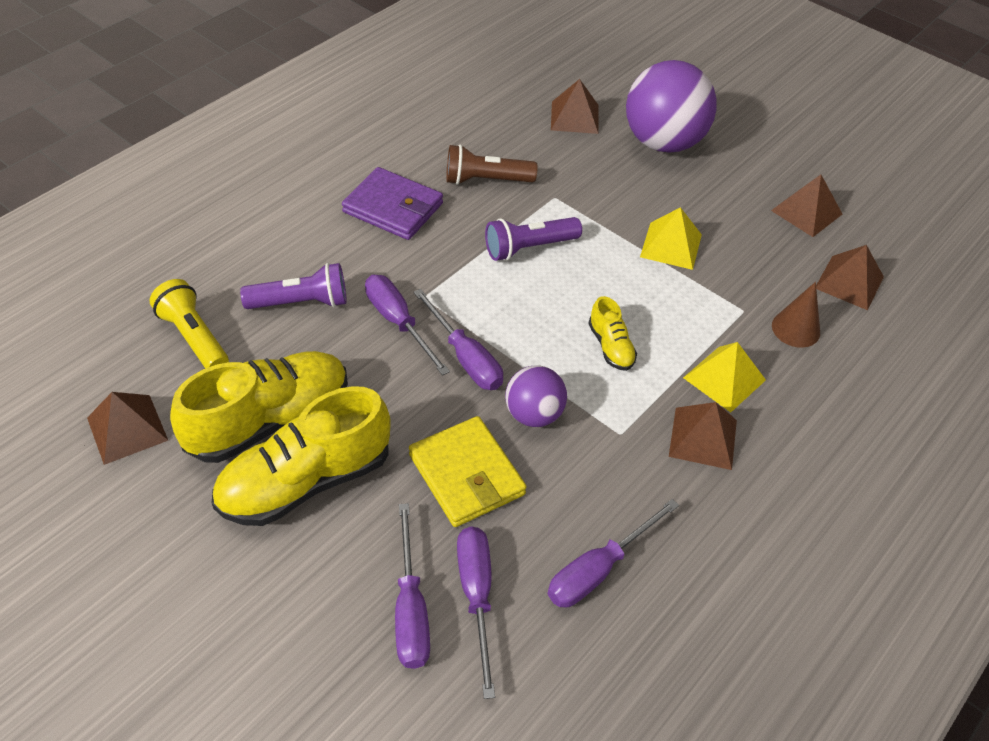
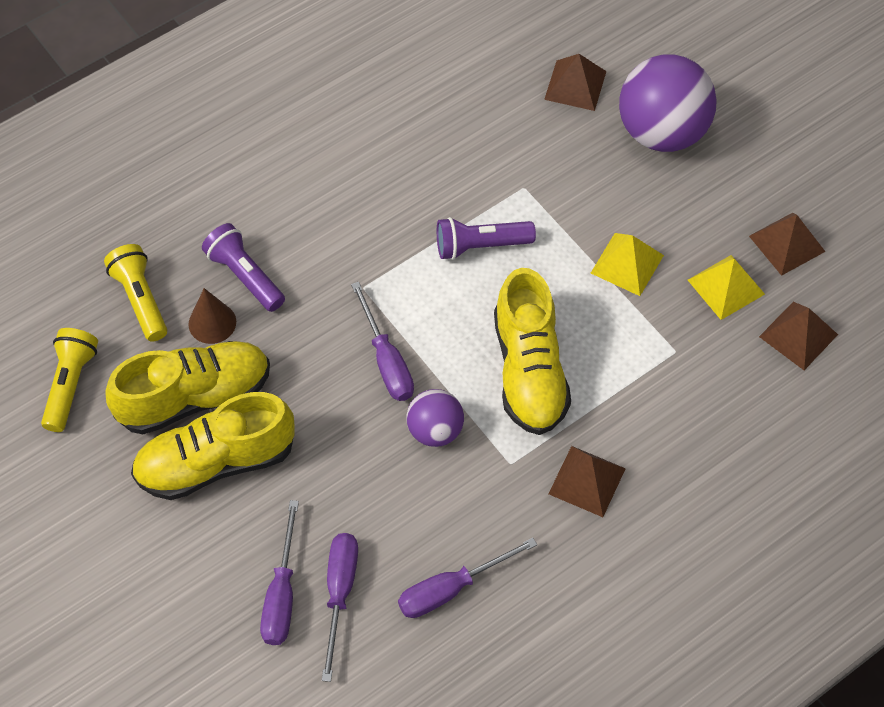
camera: 15 degrees right, 10 degrees up
brown pyramid [87,392,168,465] -> yellow flashlight [41,328,98,432]
purple flashlight [240,263,347,309] -> purple flashlight turned 135 degrees counterclockwise [202,223,285,312]
purple wallet [342,167,443,240] -> none
purple screwdriver [365,275,450,376] -> none
yellow wallet [409,416,526,527] -> none
brown flashlight [446,144,538,185] -> none
yellow shoe [588,296,637,371] -> yellow shoe [494,268,571,435], size x2.11
yellow pyramid [683,342,766,413] -> yellow pyramid moved to [688,255,765,320]
brown cone [772,282,820,348] -> brown cone moved to [188,288,236,344]

